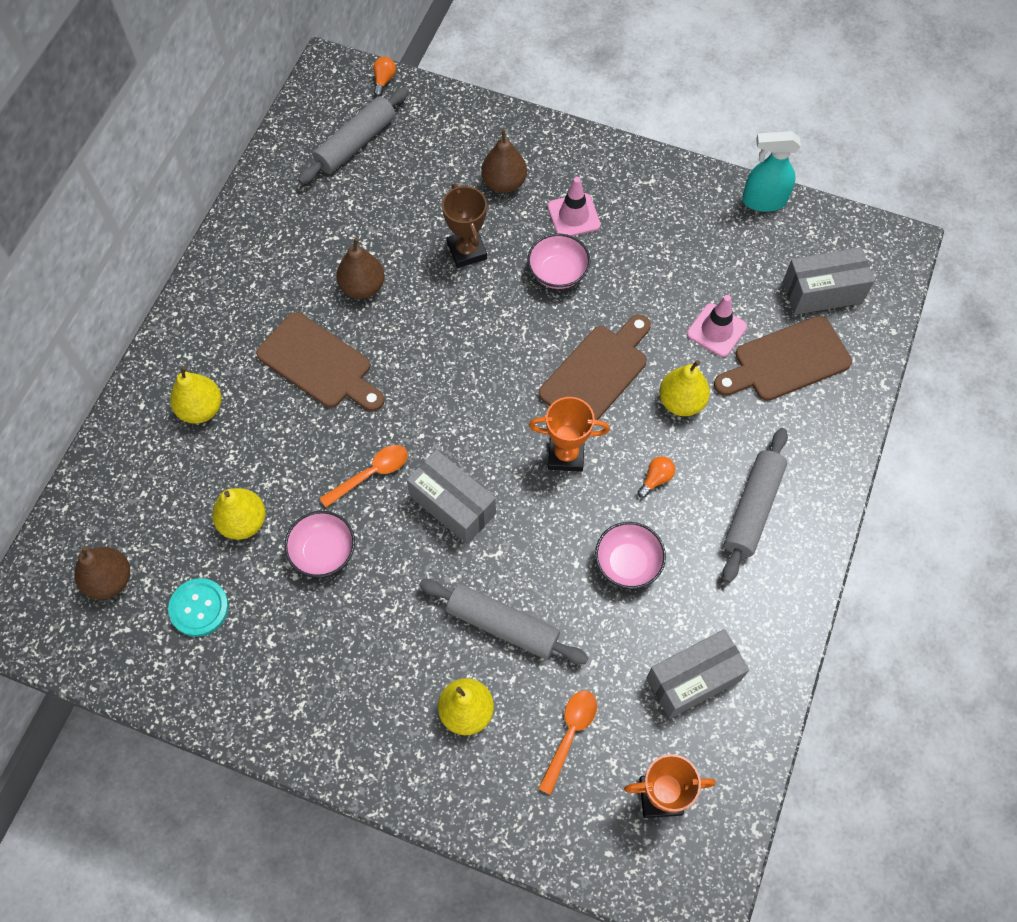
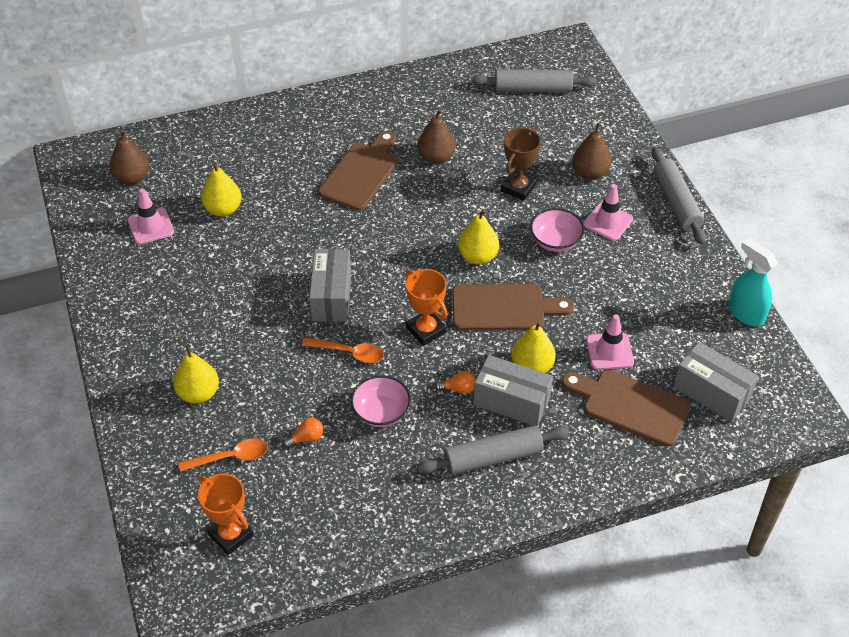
camera: 50 degrees right, 15 degrees down
turquoise button [168,578,229,637] -> pink traffic cone [128,189,174,244]
yellow pear [170,366,222,424] -> yellow pear moved to [458,209,499,265]
brown cutting board [256,312,384,411] -> brown cutting board turned 150 degrees counterclockwise [319,131,398,211]
pink bowl [284,511,355,577] -> none
orange spoon [320,445,408,507] -> orange spoon moved to [302,338,384,363]
orange light bulb [373,57,396,96] -> orange light bulb moved to [283,418,323,448]
grey rolling pin [419,579,588,664] -> grey rolling pin moved to [651,147,707,245]
grey box [646,629,749,719] -> grey box moved to [474,355,553,427]

